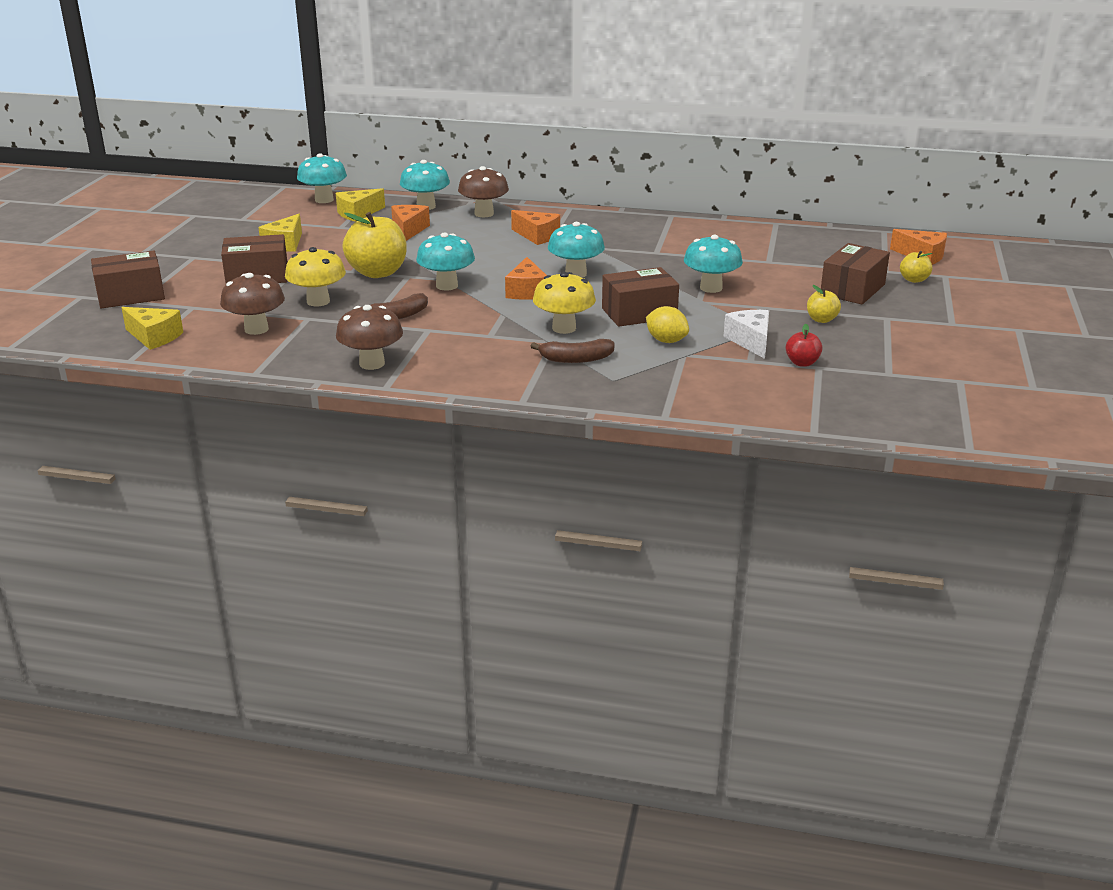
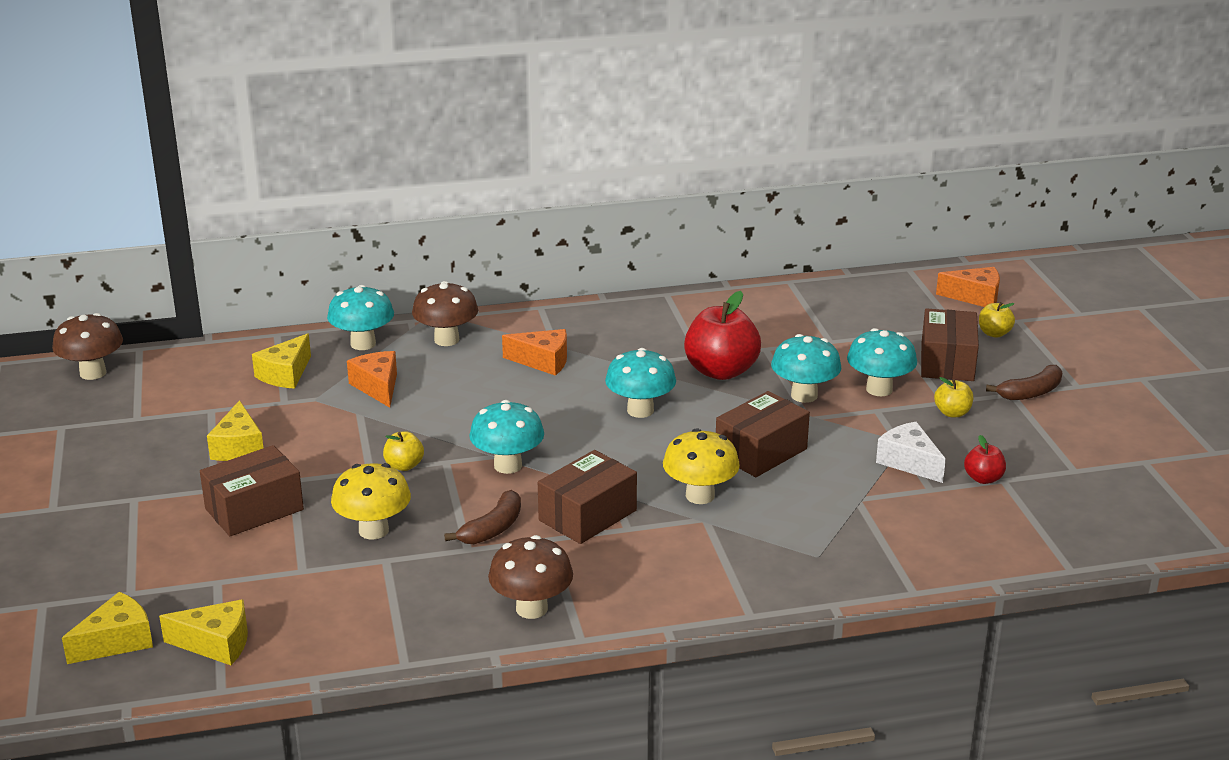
camera: 25 degrees left, 0 degrees up
brown box [91,251,165,308] -> brown box moved to [538,450,637,544]
brown mushroom [220,273,285,335] -> brown mushroom moved to [52,313,123,380]
turquoise mushroom [297,153,347,203] -> turquoise mushroom moved to [847,328,917,396]
yellow apple [342,212,407,278] -> yellow apple [383,431,424,471], size x0.49
orange cheese [505,257,547,300] -> none
brown banana [530,339,615,363] -> brown banana moved to [986,365,1062,400]
yellow lemon [646,306,689,343] -> none
none -> yellow cheese [62,592,153,664]
none -> red apple [684,291,761,380]

